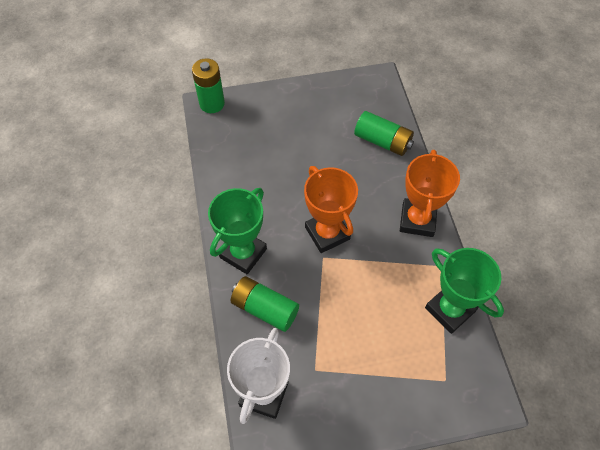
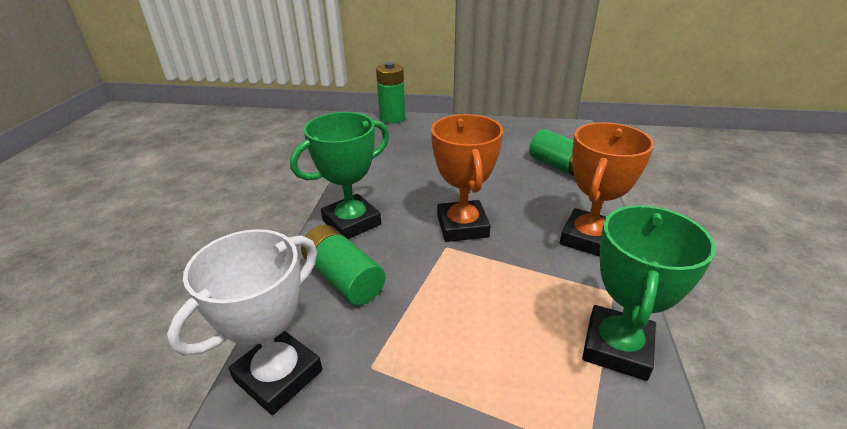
camera: 20 degrees right, 25 degrees down
green trophy [425,248,504,334] -> green trophy turned 45 degrees clockwise [582,205,716,381]

